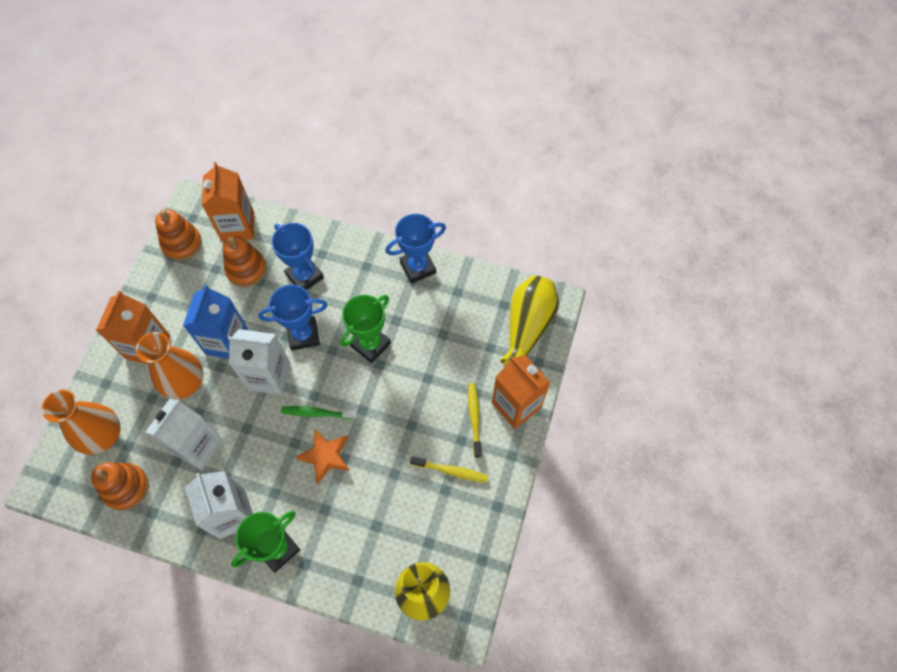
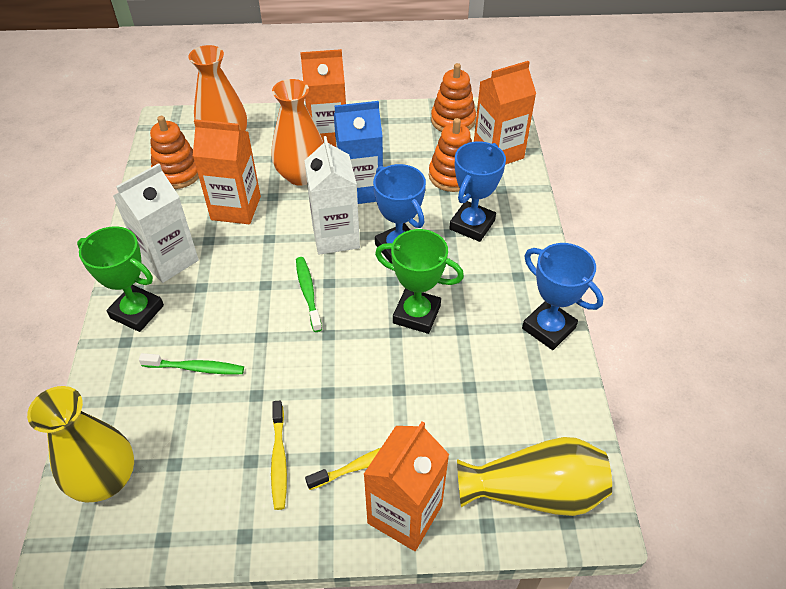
camera: 70 degrees right, 15 degrees down
white carton [146,399,223,470] -> orange carton [193,119,261,224]
orange star [296,429,350,484] -> none
none -> green toothbrush [139,353,244,374]

